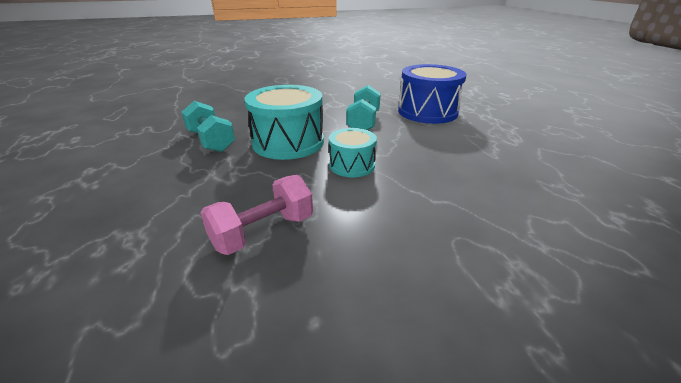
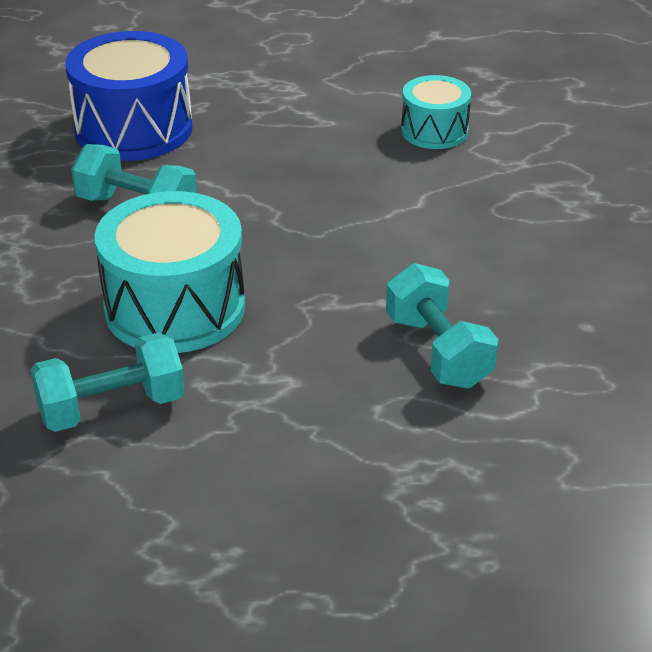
camera: 75 degrees left, 5 degrees up
pink dumbbell [200,175,313,255] -> turquoise dumbbell [386,263,498,389]
turquoise drum [329,128,377,177] -> turquoise drum moved to [401,75,471,149]

